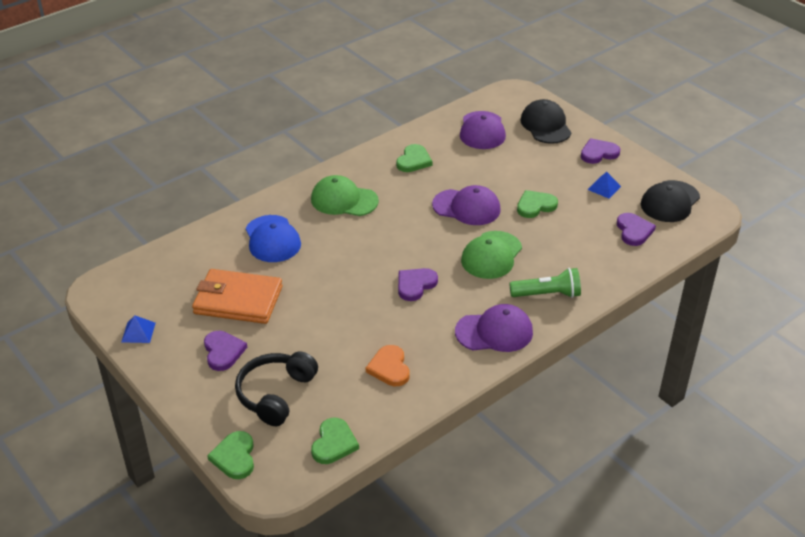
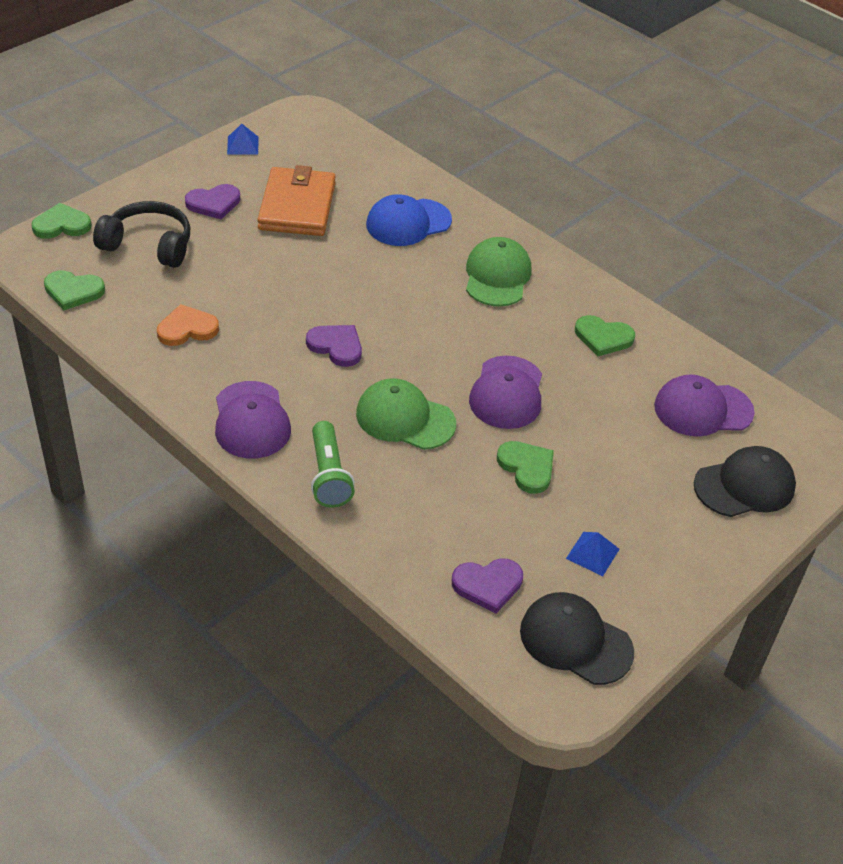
camera: 80 degrees right, 5 degrees up
purple heart [581,138,620,164] -> none

